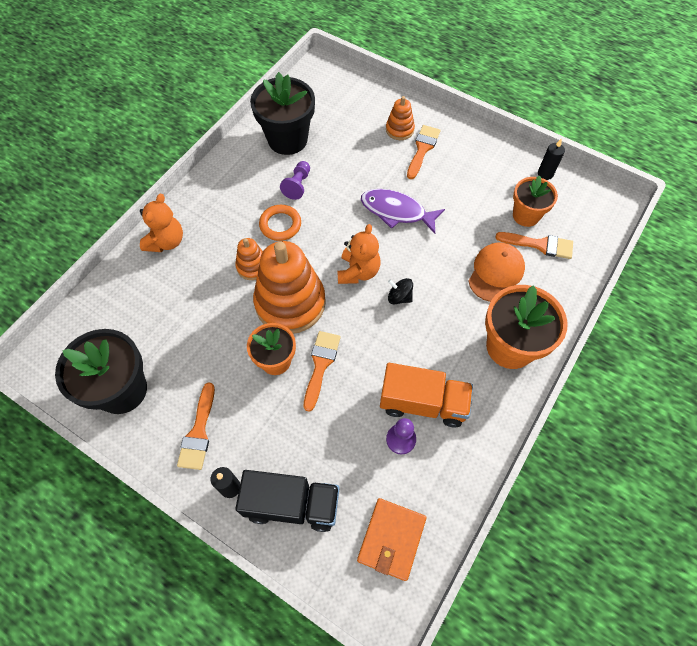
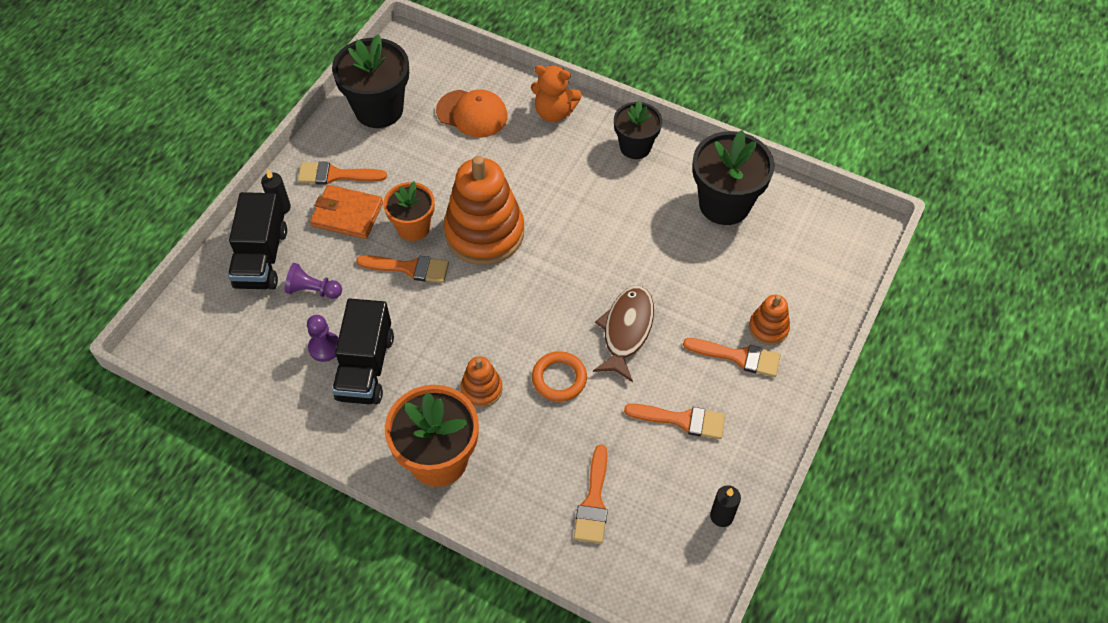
camera: 85 degrees right, 5 degrees down
orange stacking toy [235,238,263,280] -> orange stacking toy moved to [461,356,502,407]
orange ring [259,205,301,241] -> orange ring moved to [532,351,587,402]
purple pawn [280,161,310,200] -> purple pawn moved to [285,263,342,299]
orange teddy bear [337,224,381,284] -> none
orange wallet [357,498,426,581] -> orange wallet moved to [310,185,383,239]
purple fish [361,189,445,234] -> brown fish [593,286,654,382]
orange truck [380,363,473,427] -> black truck [332,298,394,404]
black spinning top [388,278,413,304] -> none
orange cap [468,242,525,302] -> orange cap moved to [436,89,508,138]
orange flower pot [513,175,558,227] -> none
none -> black flower pot [614,100,662,159]
none -> orange brush [624,404,725,439]

